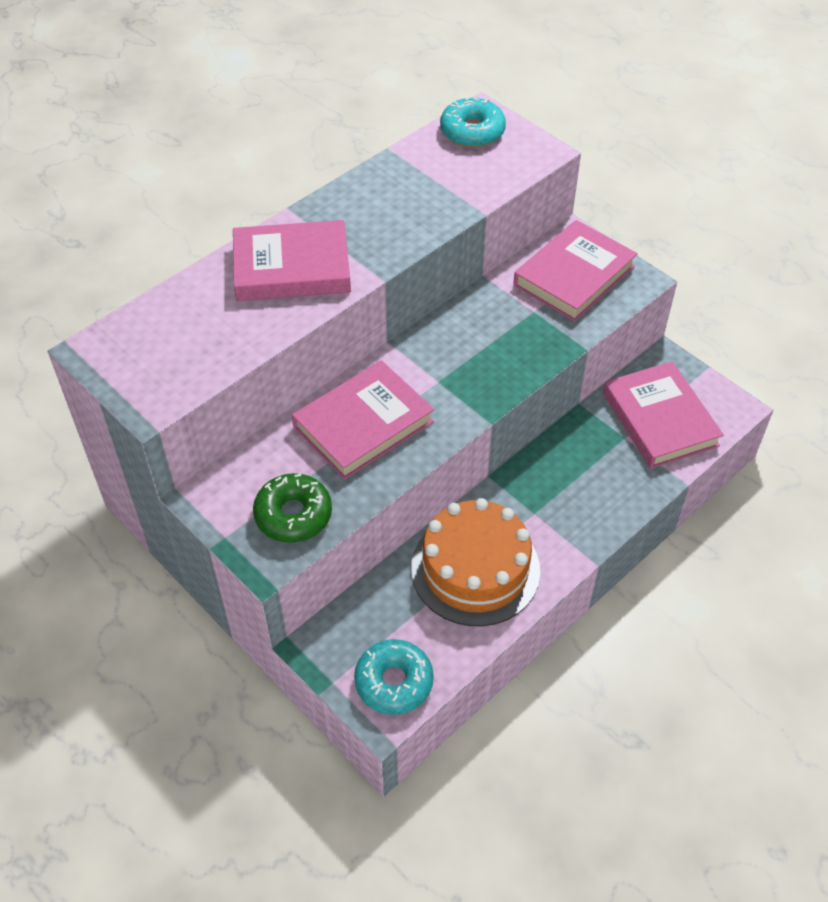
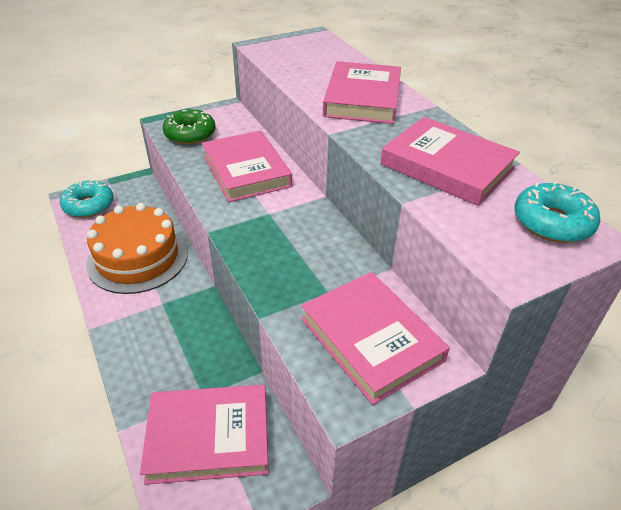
camera: 105 degrees right, 10 degrees down
none -> pink book [381,117,520,206]

